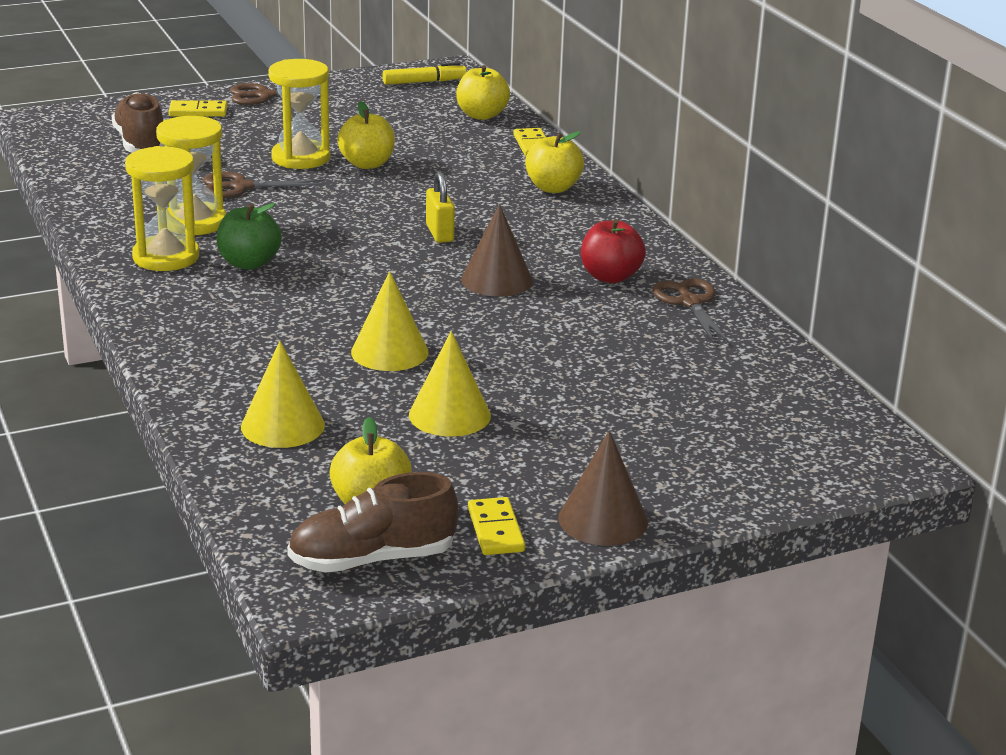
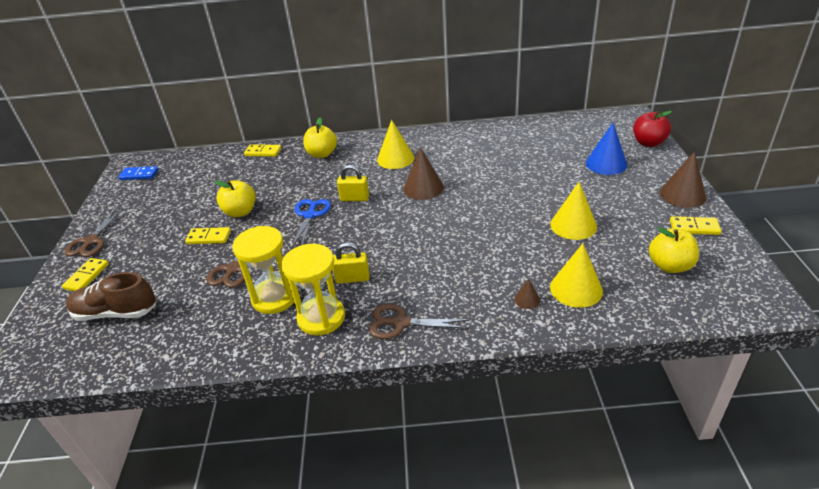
camera: 65 degrees left, 10 degrees up
green apple [216,203,282,270] -> yellow padlock [333,242,369,284]
yellow hourglass [268,59,330,169] -> yellow domino [185,227,231,244]
brown shoe [287,472,458,573] -> none
yellow cone [351,271,428,371] -> yellow cone moved to [377,120,414,169]
yellow marker [383,63,467,85] -> blue domino [118,166,158,180]
yellow apple [456,65,510,120] -> none
red apple [581,219,646,283] -> red apple moved to [633,111,672,147]
brown scissors [652,278,730,344] -> brown scissors moved to [369,304,469,339]
none -> blue scissors [291,199,331,248]
none -> brown cone [514,279,540,309]
none -> blue cone [586,123,627,175]

